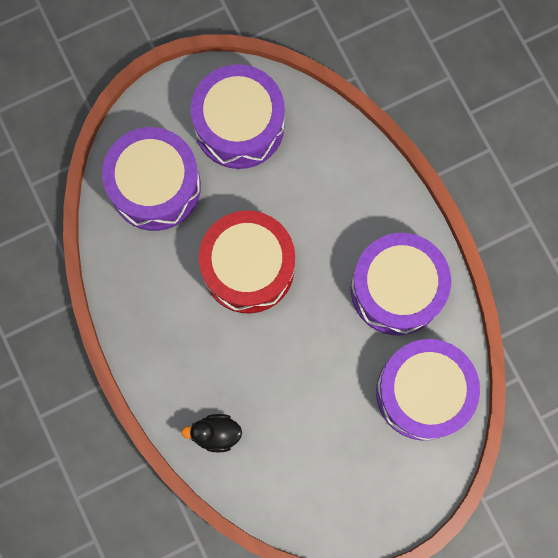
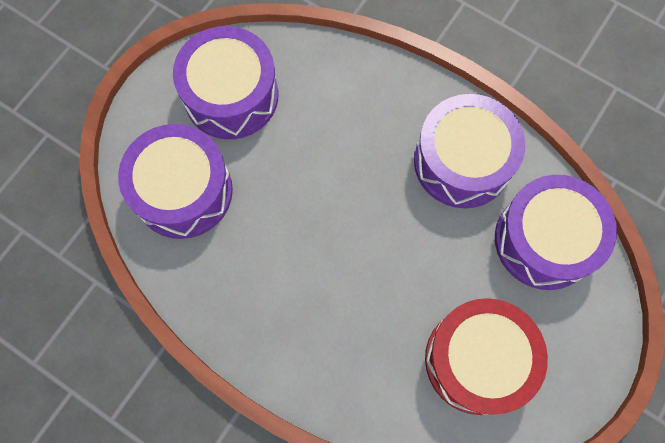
camera: 30 degrees left, 5 degrees down
black duck [181,414,242,453] -> none
red drum [199,210,295,314] -> red drum moved to [425,298,548,415]

